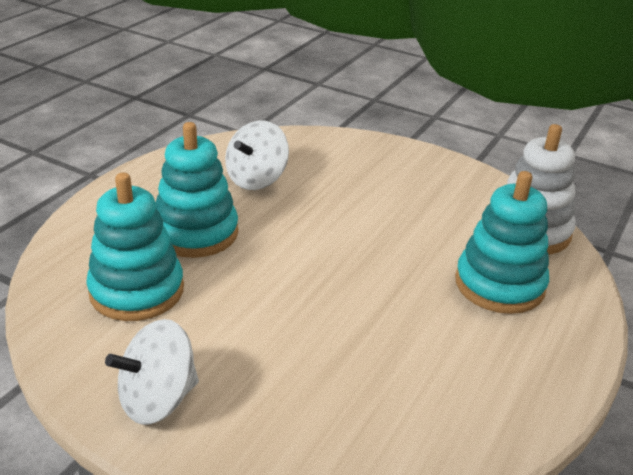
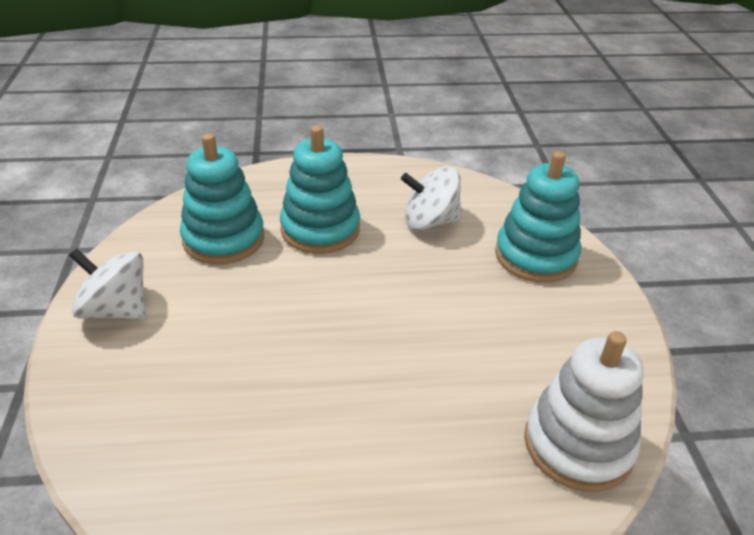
camera: 55 degrees right, 5 degrees up
turquoise stacking toy [455,171,549,314] -> turquoise stacking toy moved to [495,151,581,283]

